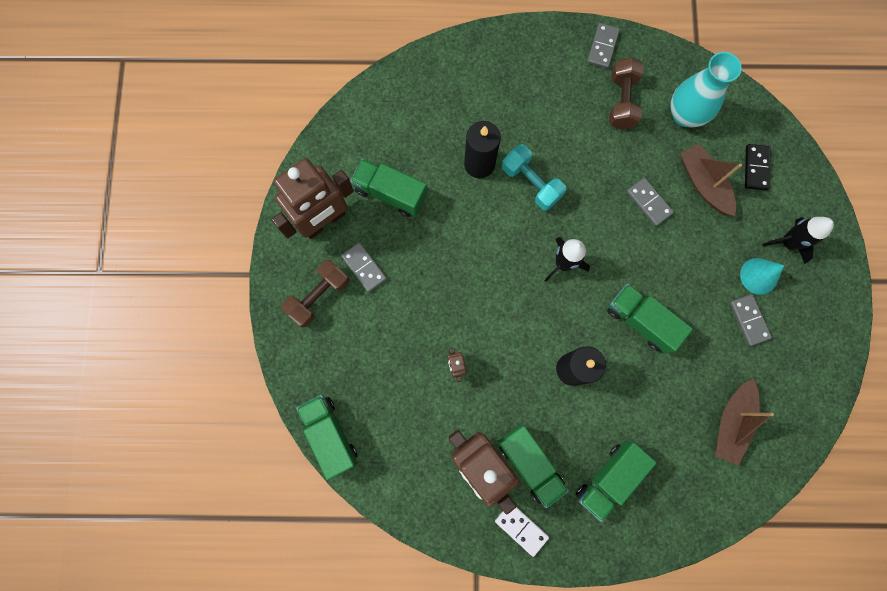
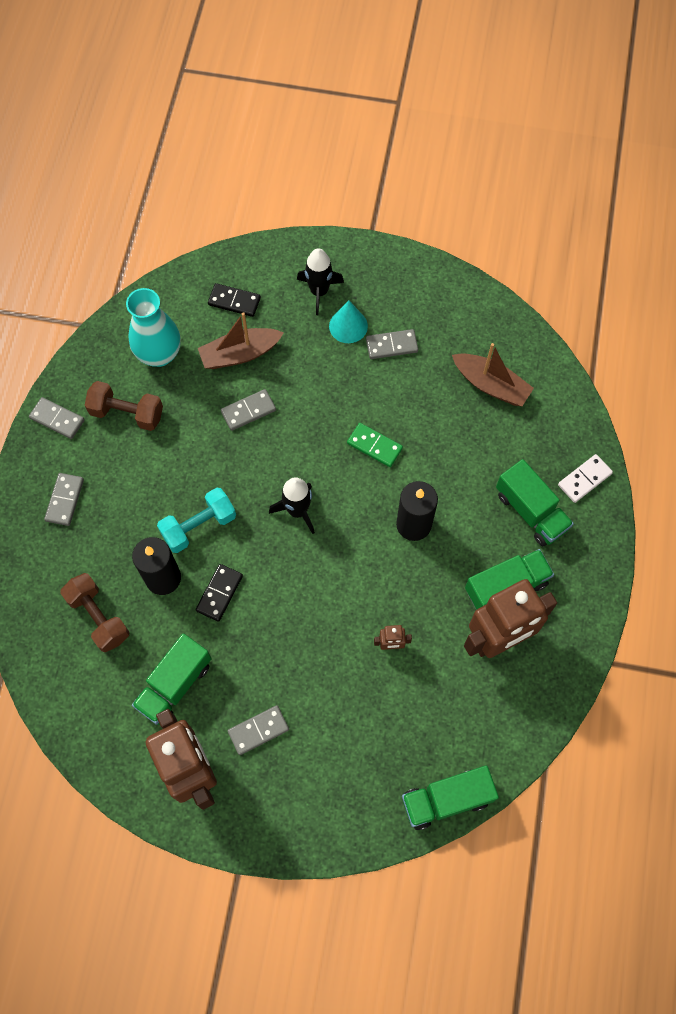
camera: 80 degrees left, 10 degrees down
brown dumbbell [281,260,349,328] -> brown dumbbell moved to [60,573,129,653]
white domino [495,507,549,557] -> white domino moved to [558,454,613,503]
green truck [607,284,693,354] -> green domino [347,423,403,467]
none -> grey domino [44,473,84,526]
none -> black domino [196,564,243,622]

